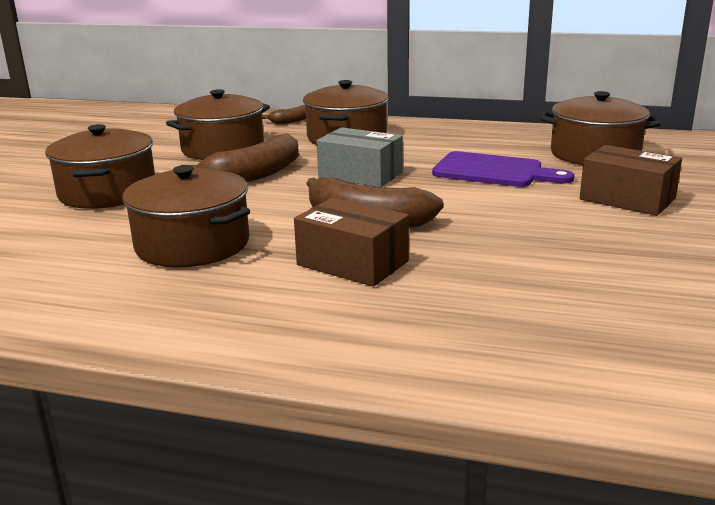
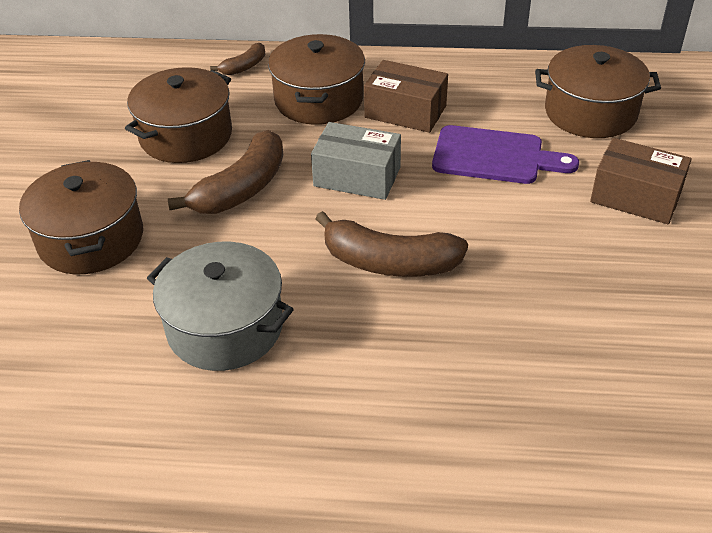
camera: 10 degrees left, 20 degrees up
brown pot [122,165,250,267] -> grey pot [147,242,294,371]
brown box [294,197,409,287] -> brown box moved to [364,60,448,133]

